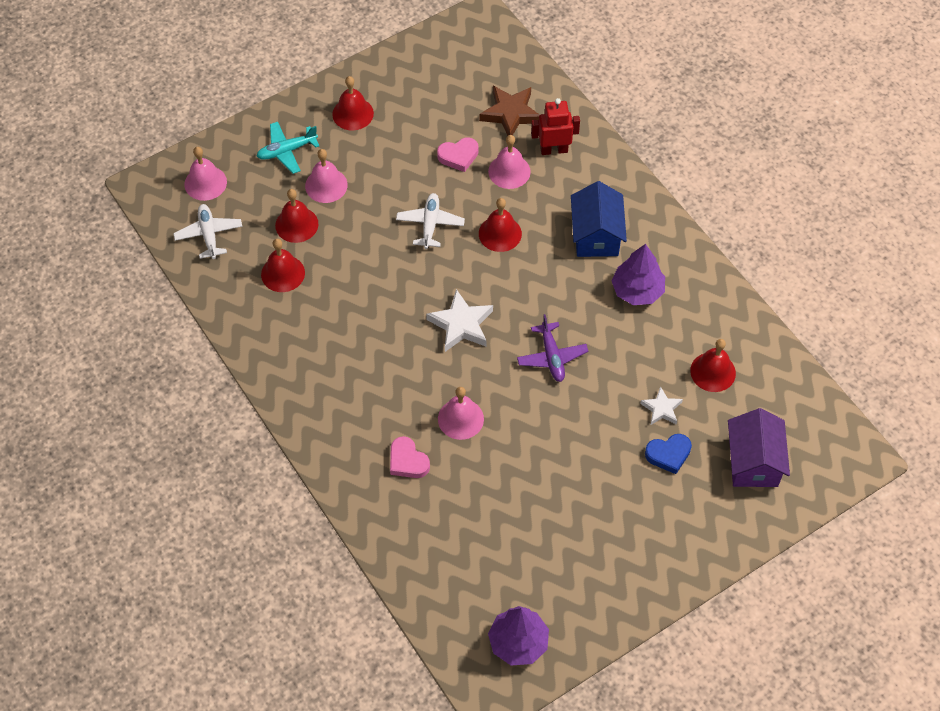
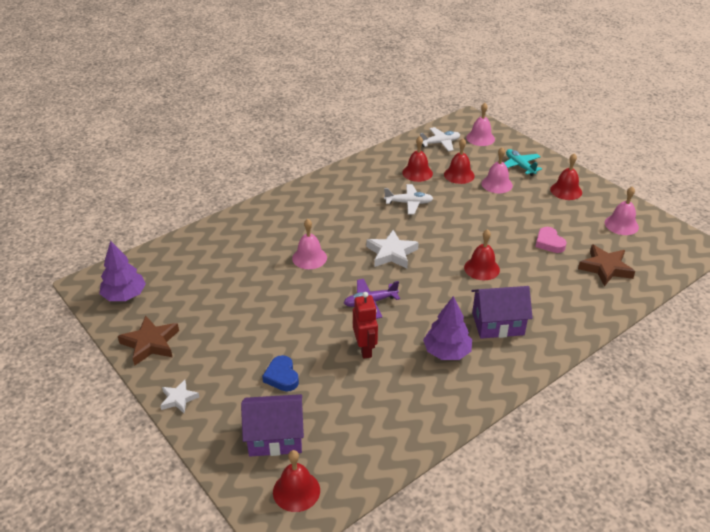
camera: 85 degrees right, 20 degrees down
pink heart [390,436,430,478] -> none
white plane [396,193,465,249] -> white plane moved to [384,184,433,214]
pink bell [488,135,531,189] -> pink bell moved to [605,186,639,235]
red robot [531,98,580,155] -> red robot moved to [353,292,378,359]
blue house [571,181,627,257] -> purple house [471,286,533,339]
white star [640,386,683,425] -> white star moved to [160,380,199,413]
red bell [690,339,736,392] -> red bell moved to [273,450,320,512]
none -> brown star [118,315,179,366]

